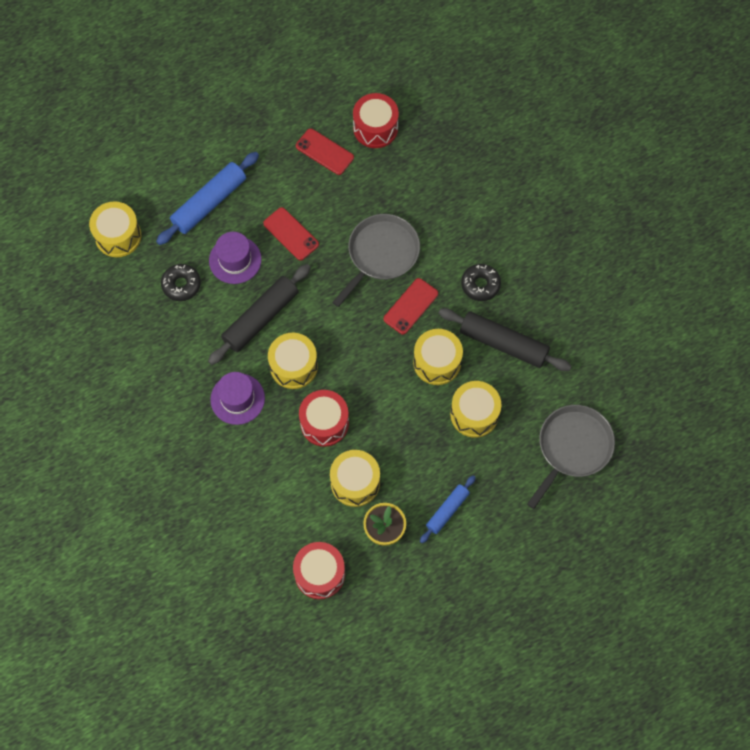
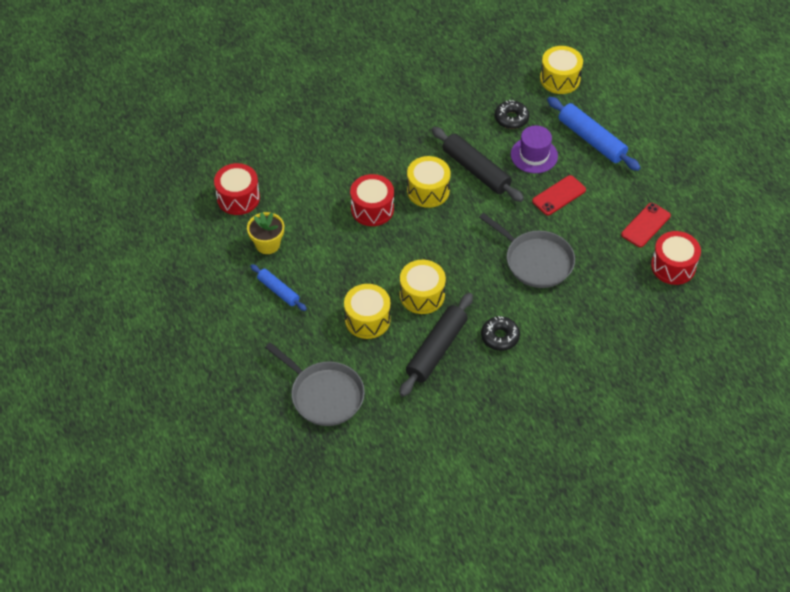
camera: 95 degrees right, 15 degrees down
purple hat [210,372,265,425] -> none
yellow drum [330,450,380,507] -> none
red phone [384,278,438,335] -> none

